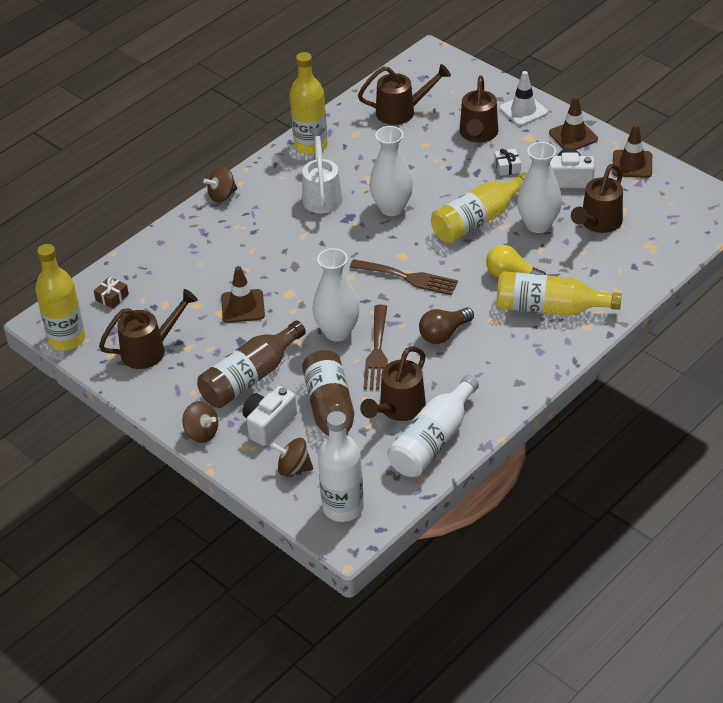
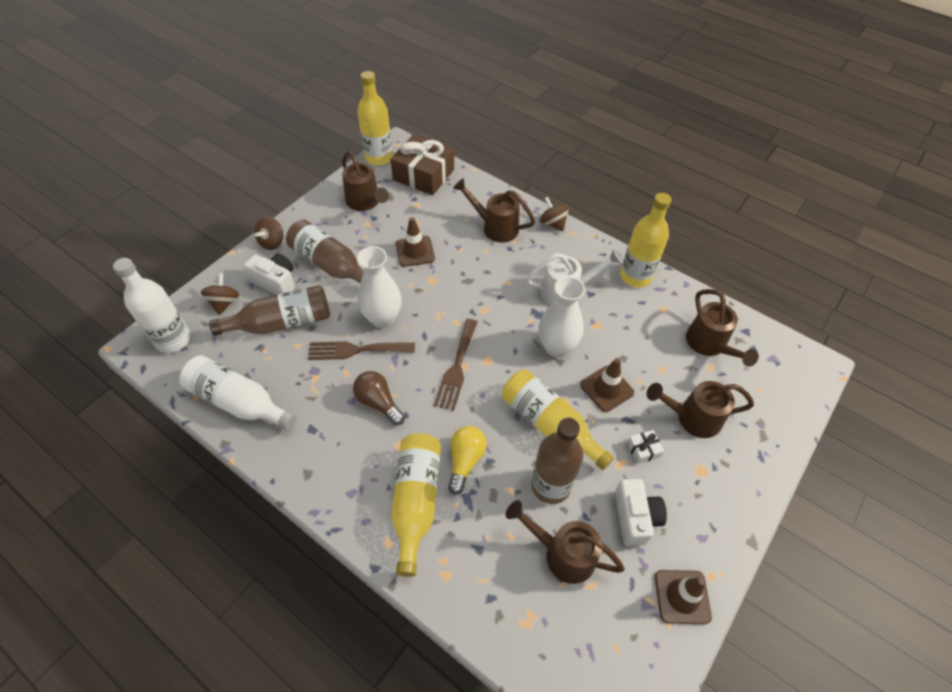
camera: 80 degrees right, 10 degrees up
brown gift [94,276,129,309] -> brown gift [390,134,454,195], size x2.43
brown watering can [360,346,426,421] -> brown watering can moved to [453,178,535,243]
white traffic cone [500,71,548,126] -> none
white vase [517,142,562,233] -> brown bottle [531,418,583,504]
brown traffic cone [549,96,598,150] -> brown traffic cone moved to [580,358,634,412]

